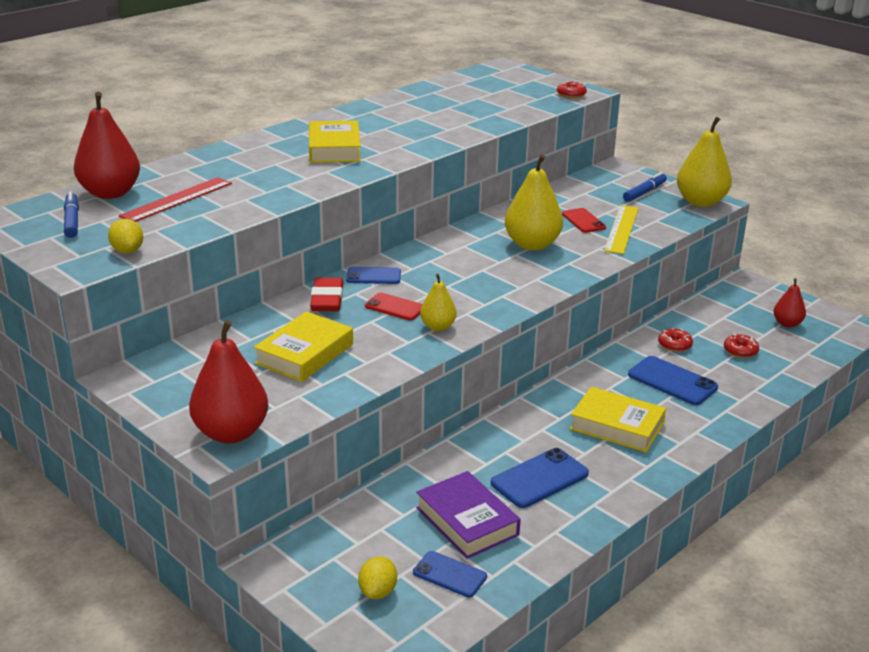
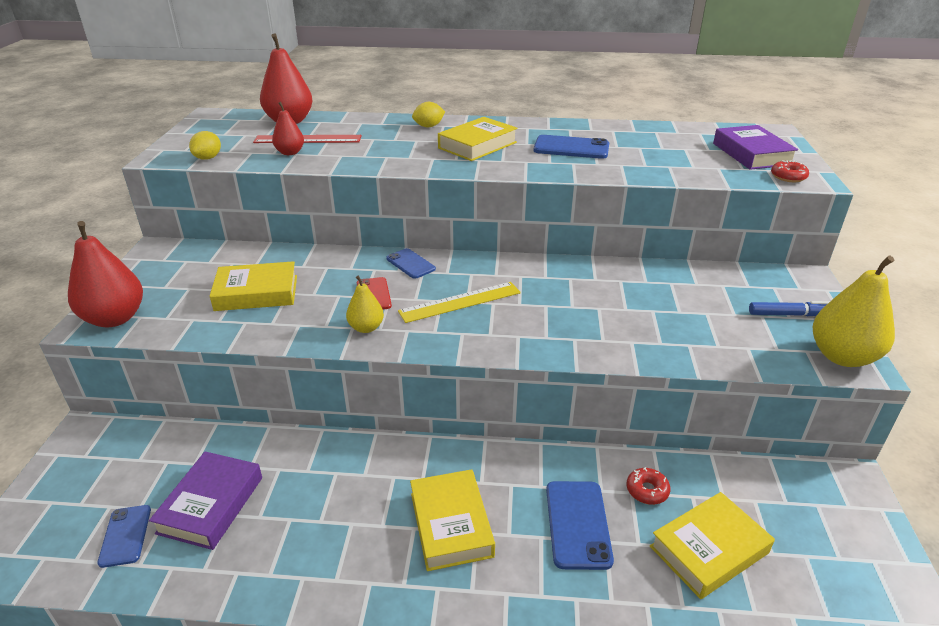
camera: 50 degrees right, 5 degrees up
blue marker [64,191,79,238] -> none
red eraser [310,278,343,311] -> none
yellow lemon [358,556,397,599] -> yellow lemon moved to [412,102,445,127]
blue phone [491,448,589,508] -> blue phone moved to [533,135,609,159]
yellow pear [505,154,563,251] -> none
red phone [562,208,606,233] -> none
yellow ruler [604,205,639,254] -> yellow ruler moved to [398,282,521,323]
red donut [724,334,759,358] -> yellow book [650,492,775,599]
red pear [773,278,806,328] -> red pear moved to [272,102,304,155]
none -> purple book [713,125,798,170]

